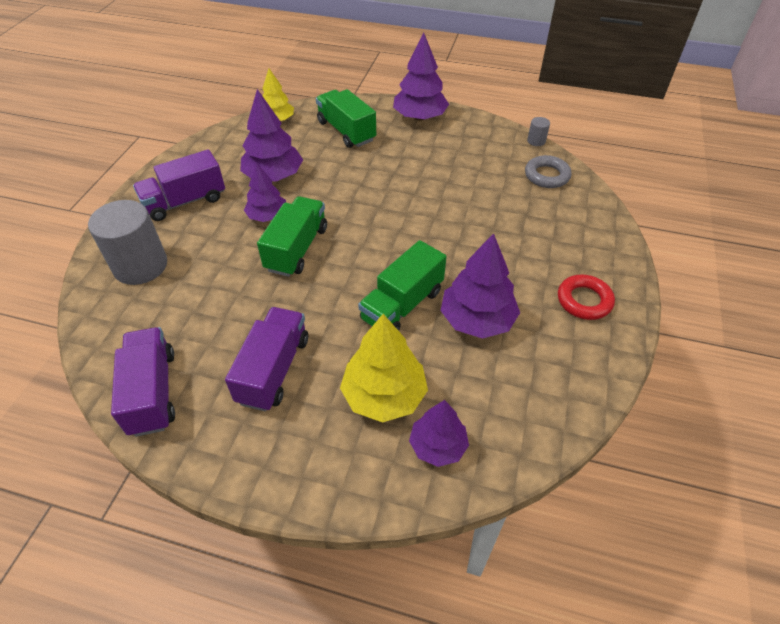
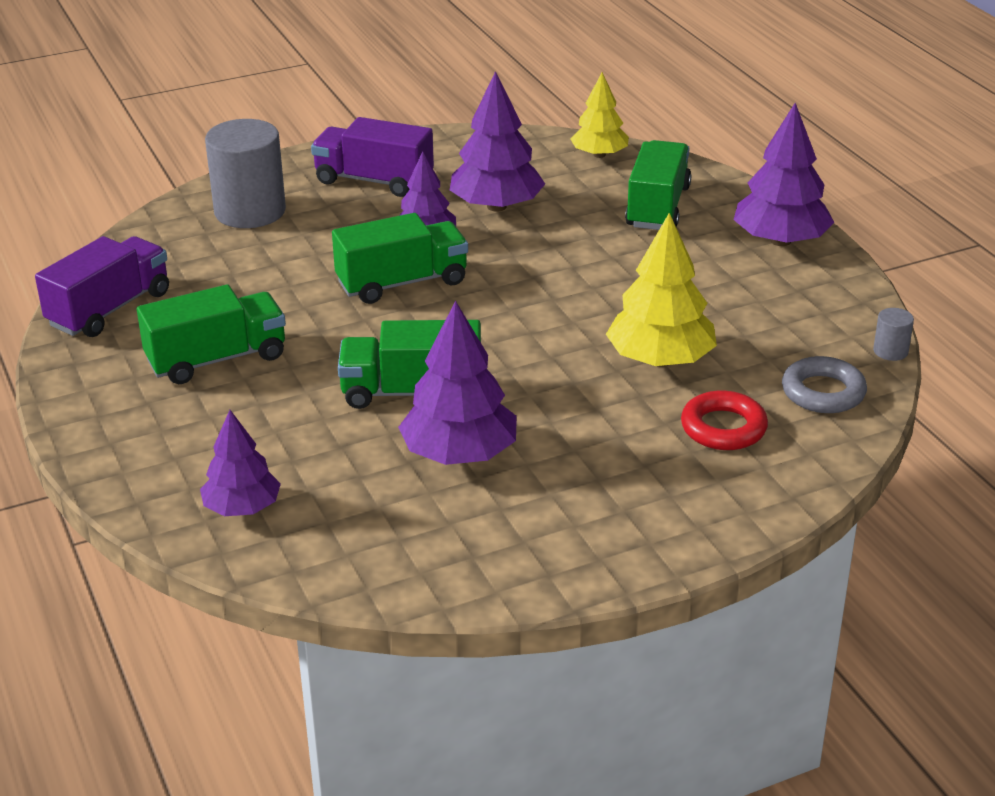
camera: 50 degrees right, 15 degrees down
purple truck [225,307,308,411] -> green truck [137,285,286,384]
yellow tree [340,314,428,422] -> yellow tree moved to [606,213,717,367]
red ring [558,274,615,320] -> red ring moved to [681,390,768,450]

